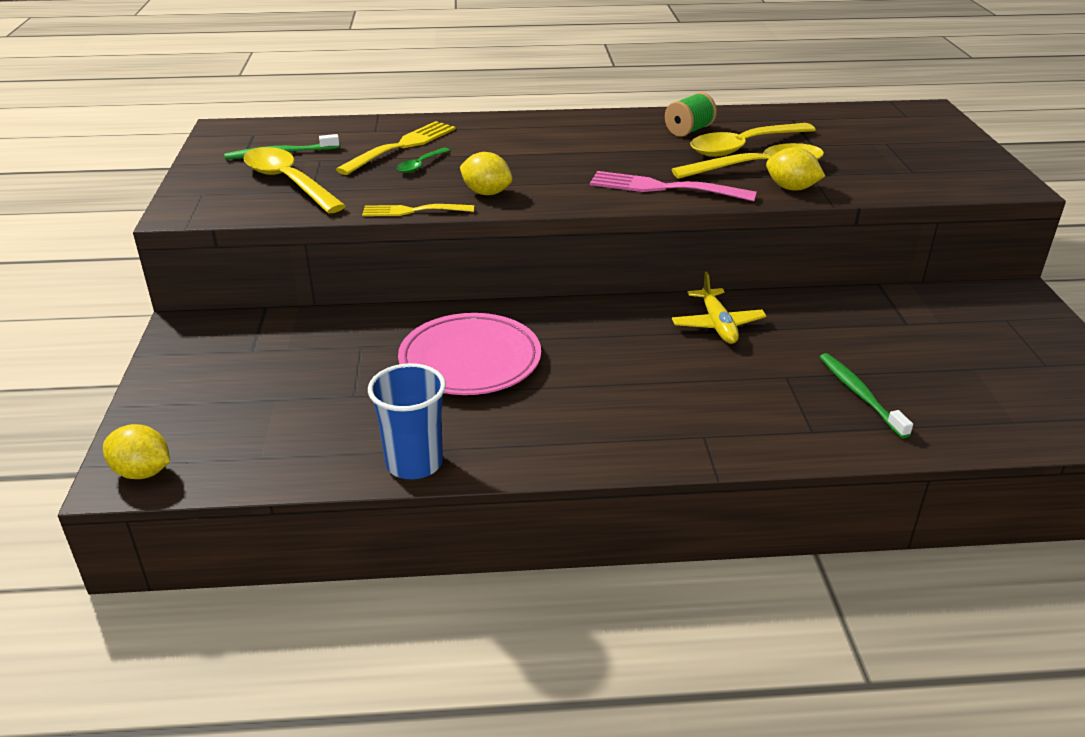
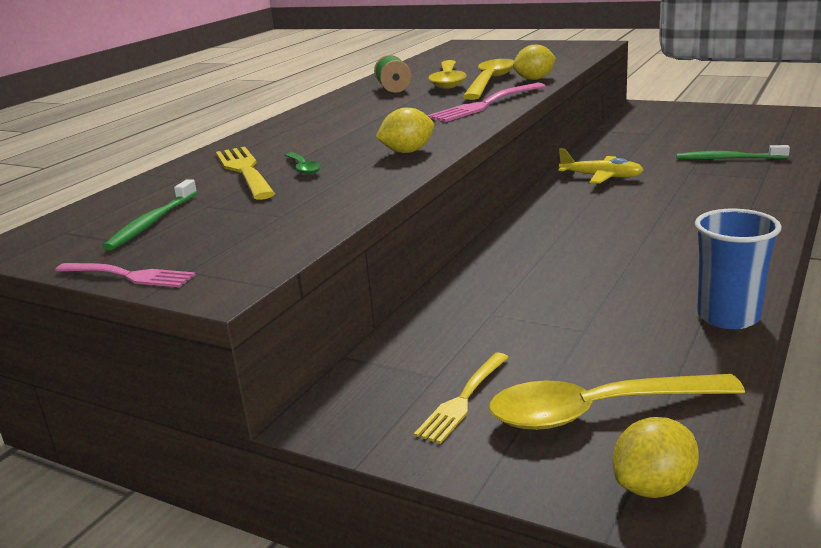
camera: 55 degrees left, 10 degrees down
yellow spoon [243,147,346,213] -> yellow spoon moved to [489,374,745,430]
yellow fork [362,204,474,216] -> yellow fork moved to [414,353,509,444]
pink plate [398,313,541,395] -> none
none -> pink fork [55,263,196,287]

